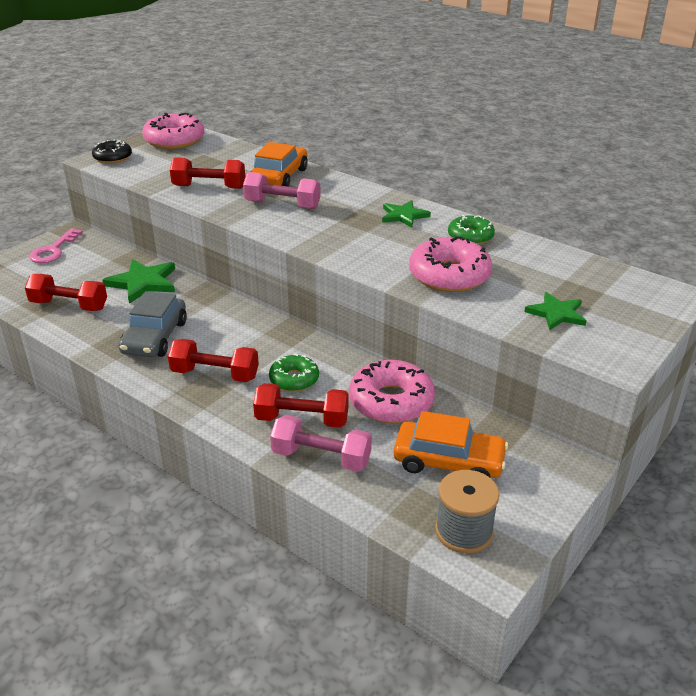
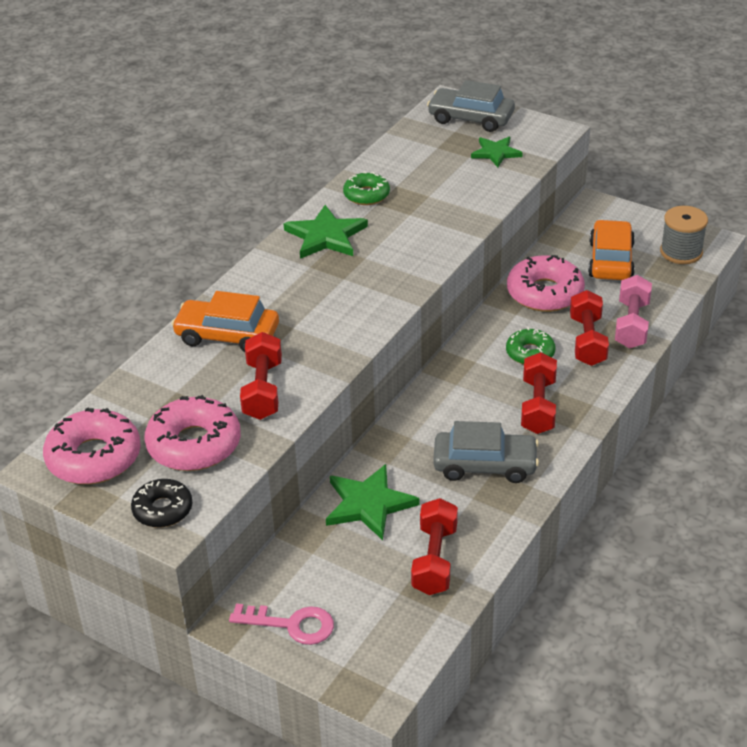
camera: 95 degrees left, 5 degrees up
pink dumbbell [243,172,321,209] -> none
green star [382,200,431,228] -> green star [283,205,368,259], size x1.53
pink donut [409,236,492,292] -> pink donut moved to [144,395,241,471]
none -> grey car [427,80,515,132]

